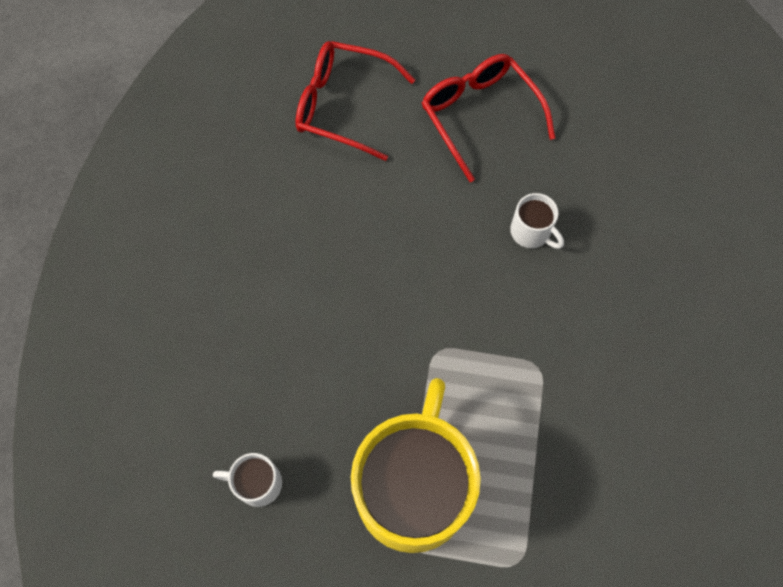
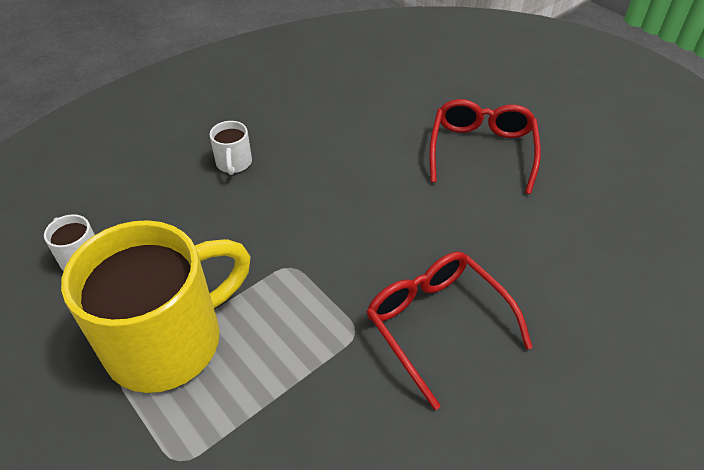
camera: 40 degrees right, 20 degrees down
red glasses [295,41,415,161] -> red glasses moved to [366,252,533,410]
white mug [510,193,564,249] -> white mug moved to [210,121,252,175]

